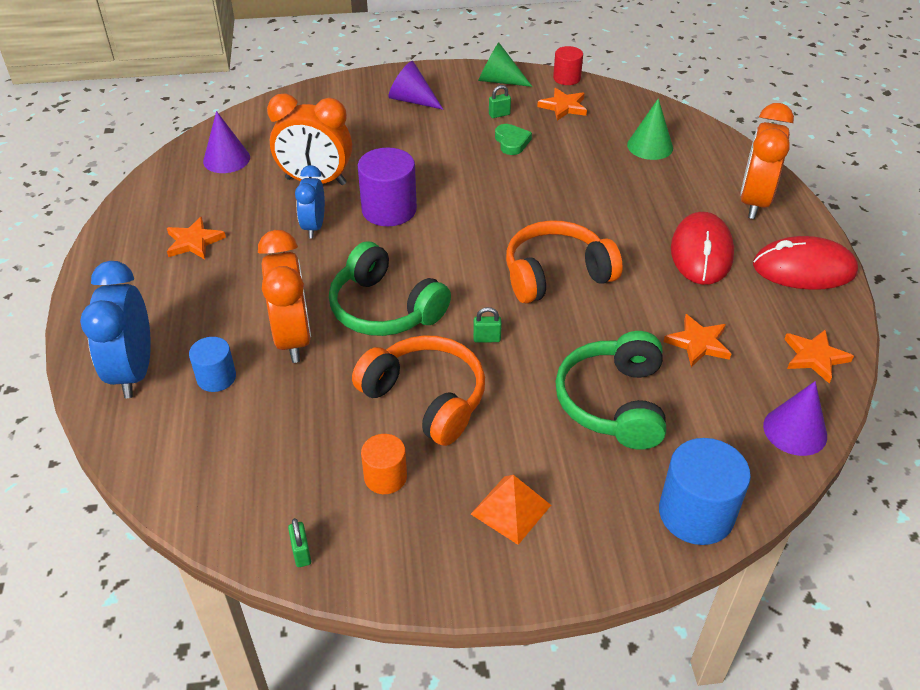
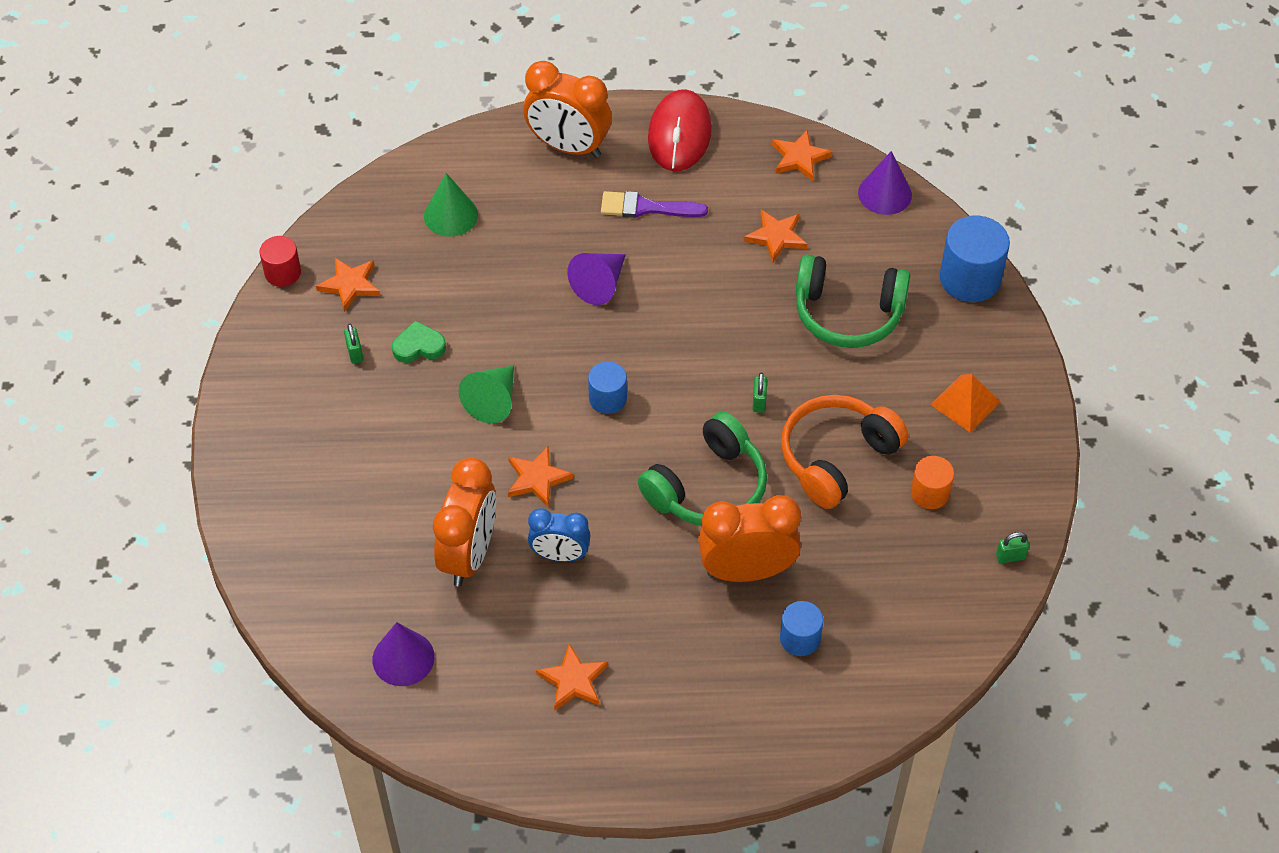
camera: 85 degrees left, 10 degrees up
blue clock [80,261,151,398] -> none
purple cylinder [358,148,417,226] -> orange star [508,445,573,507]
purple cone [388,61,444,110] -> purple cone moved to [568,253,626,305]
green cone [478,42,533,87] -> green cone moved to [459,365,514,424]
orange headphones [506,220,623,304] -> none
red mouse [671,212,734,285] -> purple brush [601,191,708,218]
none -> blue cylinder [588,361,627,414]

